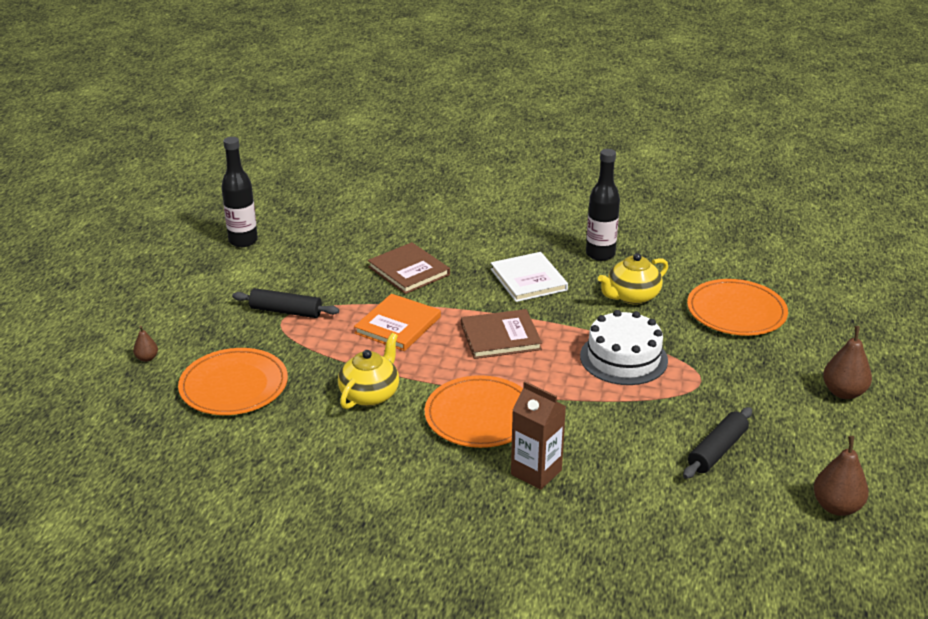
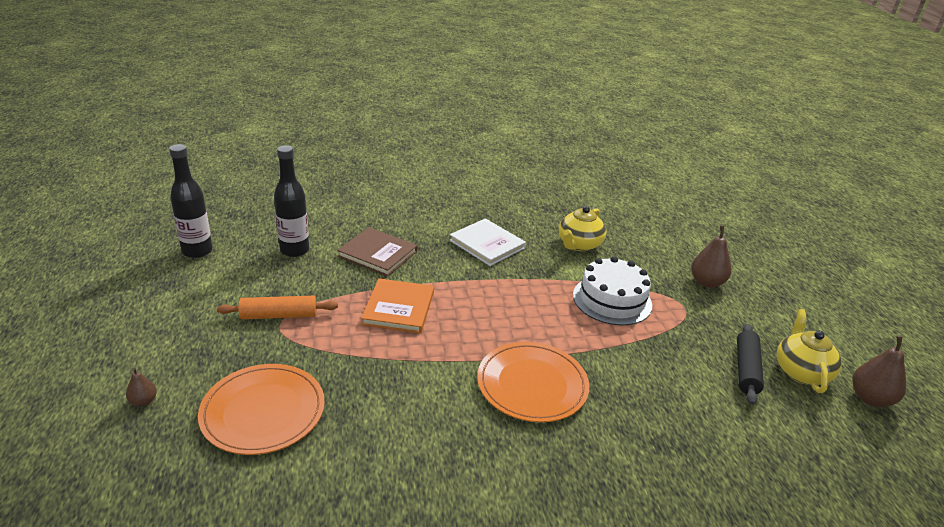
camera: 25 degrees left, 0 degrees up
black rolling pin [232,288,339,318] -> orange rolling pin [217,296,338,320]
yellow teapot [338,333,399,409] -> yellow teapot moved to [777,309,842,393]
brown book [461,309,542,359] -> none
brown carton [511,381,566,490] -> none
black bottle [586,149,620,261] -> black bottle moved to [274,145,309,257]
orange plate [687,279,788,336] -> none
brown pear [823,326,872,399] -> brown pear moved to [691,226,732,288]

